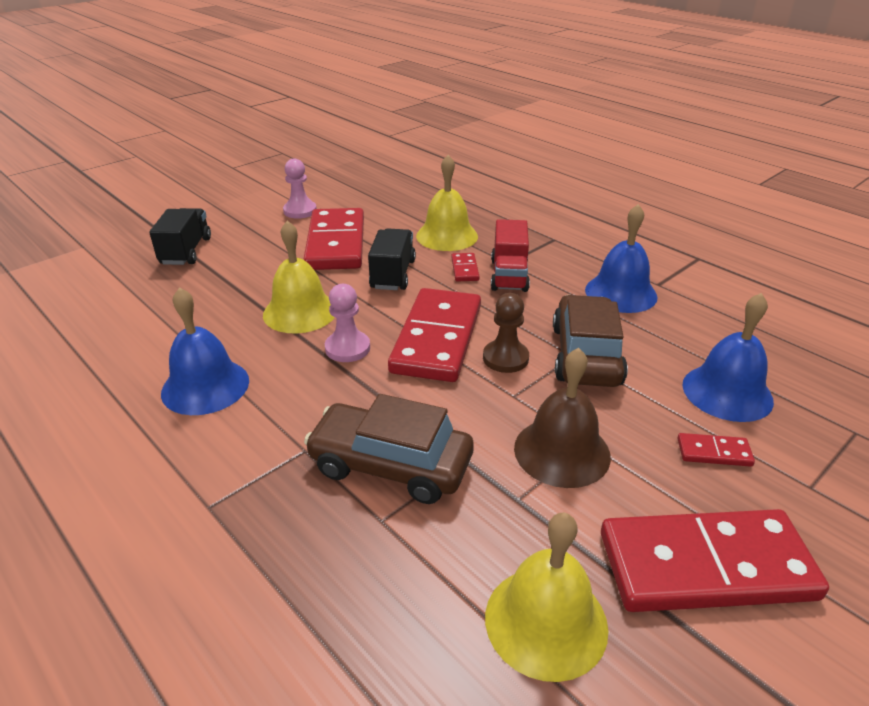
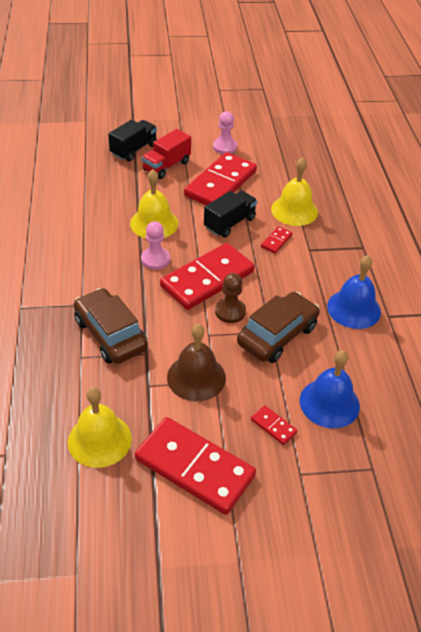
camera: 35 degrees right, 10 degrees up
blue bell [161,287,249,415] -> none
red truck [491,219,530,292] -> red truck moved to [142,129,191,179]

